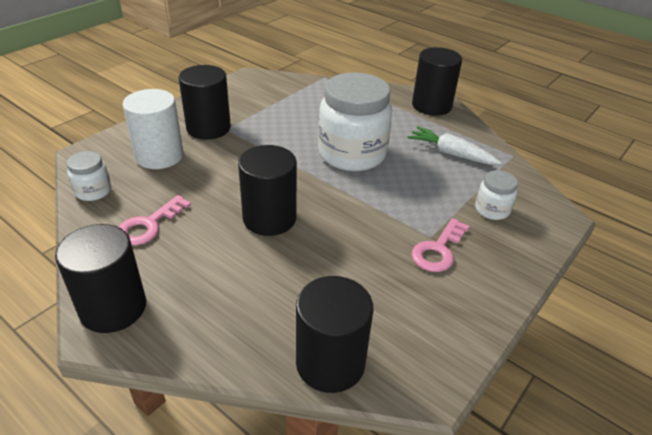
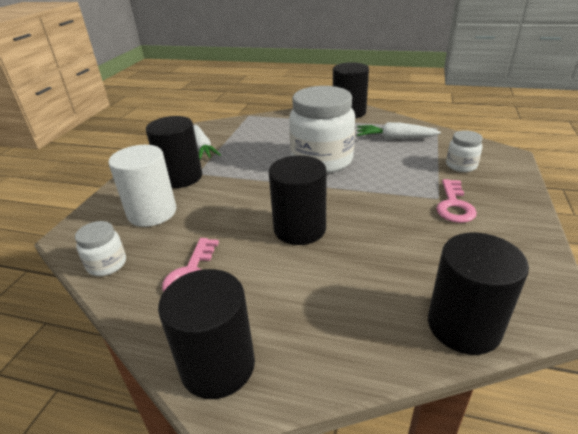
camera: 20 degrees left, 5 degrees down
none -> white carrot [193,125,221,159]

